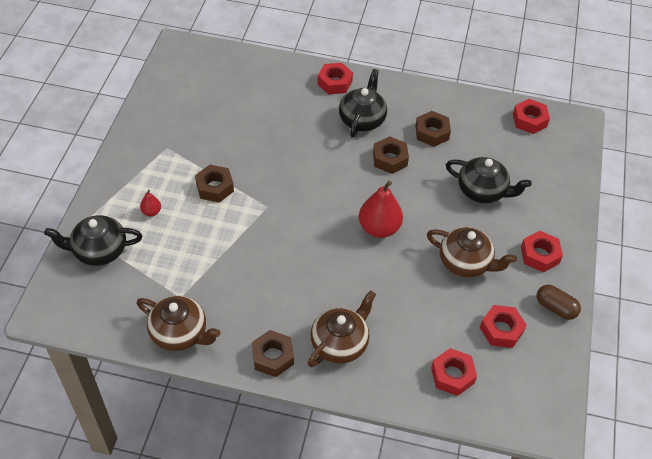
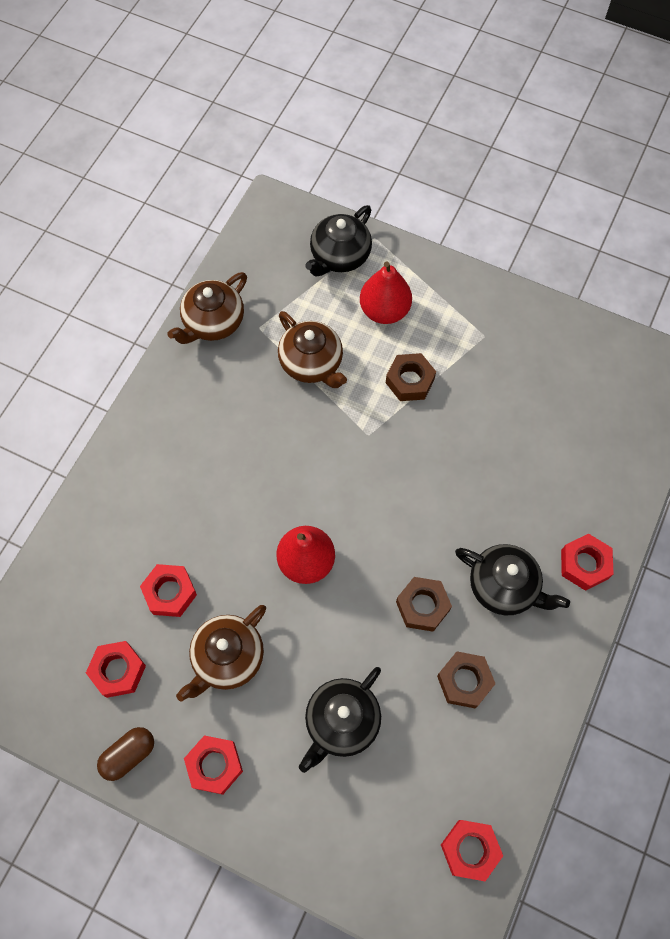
camera: 105 degrees right, 15 degrees up
black teapot [44,215,142,266] -> black teapot turned 150 degrees counterclockwise [305,205,372,277]
red pear [140,190,161,216] -> red pear [360,261,412,324], size x2.10
brown nut [252,330,294,377] -> none
brown teapot [308,290,376,367] -> brown teapot moved to [278,311,347,388]
red nut [431,348,477,396] -> red nut moved to [140,564,197,617]

